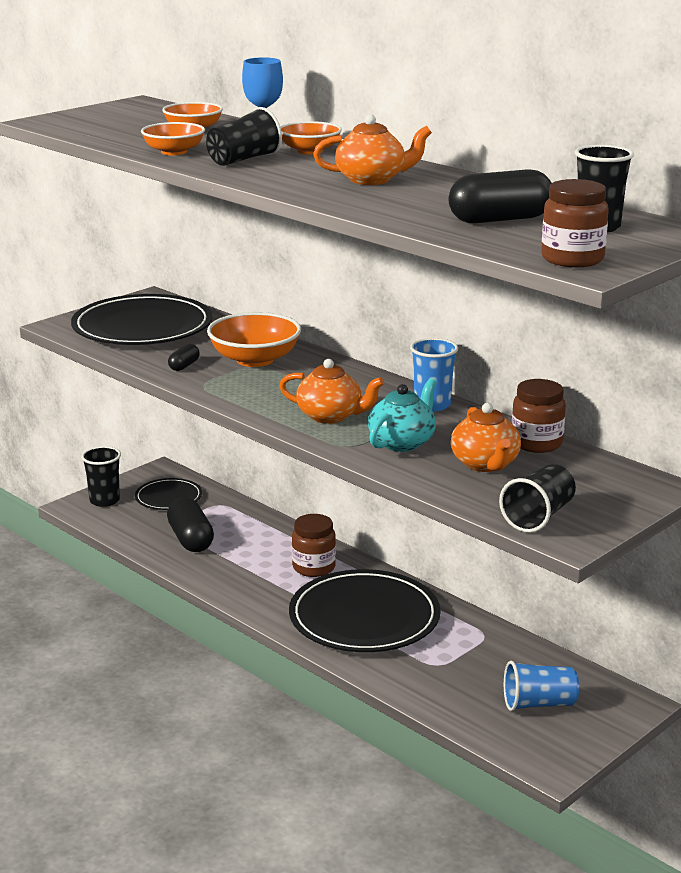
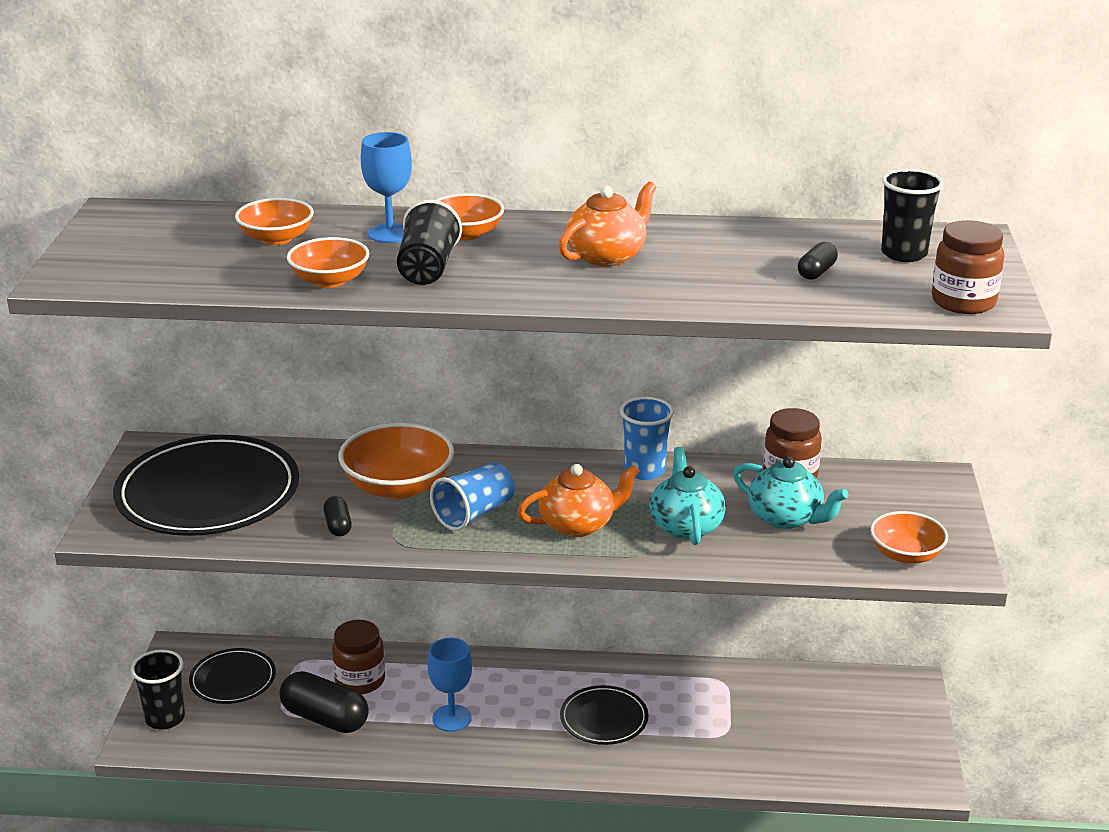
camera: 40 degrees left, 5 degrees up
black plate [289,569,441,652] -> black plate [560,685,648,745], size x0.52
brown jar [292,514,336,577] -> brown jar moved to [332,620,385,694]
black capsule [449,169,551,223] -> black capsule [798,242,838,280], size x0.50
orange teapot [451,403,521,472] -> turquoise teapot [733,456,848,529]
black cup [499,464,576,533] -> orange bowl [870,511,948,564]
blue cup [504,661,579,711] -> blue cup moved to [430,462,514,531]
none -> blue goblet [428,638,472,732]

